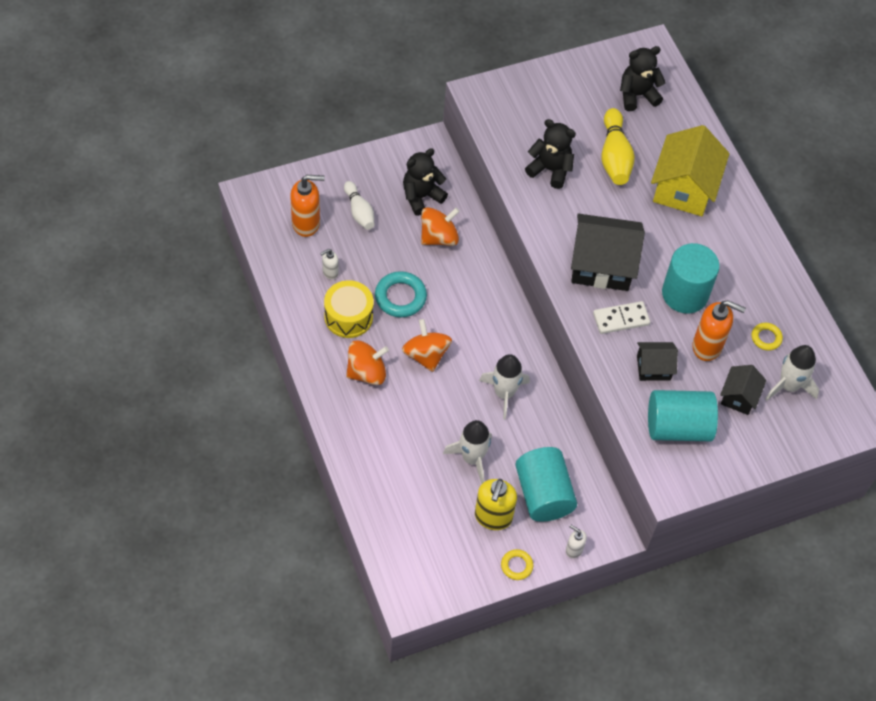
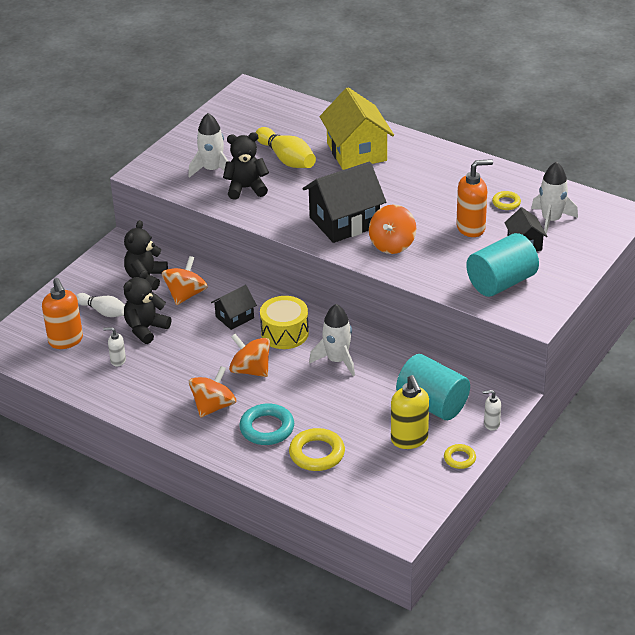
camera: 30 degrees left, 20 degrees down
orange soap dispenser [290,175,325,237] -> orange soap dispenser turned 105 degrees clockwise [42,278,83,349]
white soap dispenser [320,249,339,280] -> white soap dispenser turned 75 degrees clockwise [103,327,126,367]
yellow drum [324,280,373,338] -> yellow drum moved to [260,296,309,349]
turquoise ring [375,271,427,317] -> turquoise ring moved to [239,403,294,445]
white rocket [443,420,492,484] -> white rocket moved to [188,113,228,177]
white domino [593,301,650,334] -> orange spinning top [369,205,416,254]
black teddy bear [620,46,666,111] -> black teddy bear moved to [123,270,172,344]
black house [637,342,678,381] -> black house moved to [211,285,257,330]
turquoise cylinder [662,243,720,314] -> none
none -> yellow ring [289,428,345,471]

